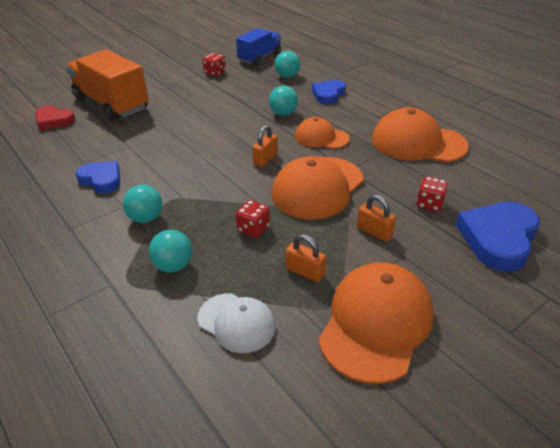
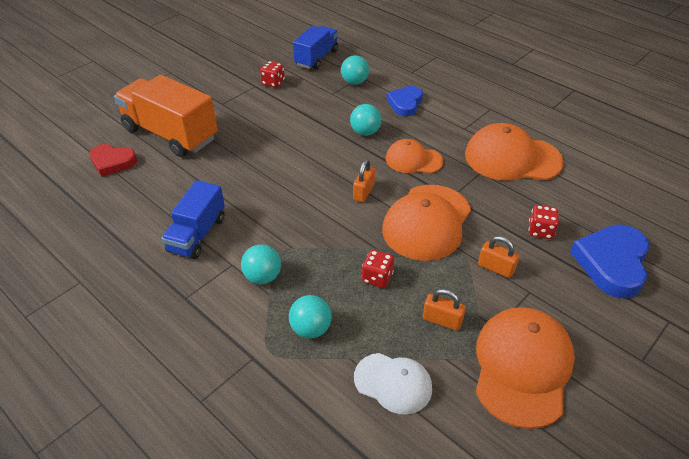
camera: 10 degrees left, 5 degrees up
blue heart [75,161,120,193] -> blue truck [161,180,225,259]

